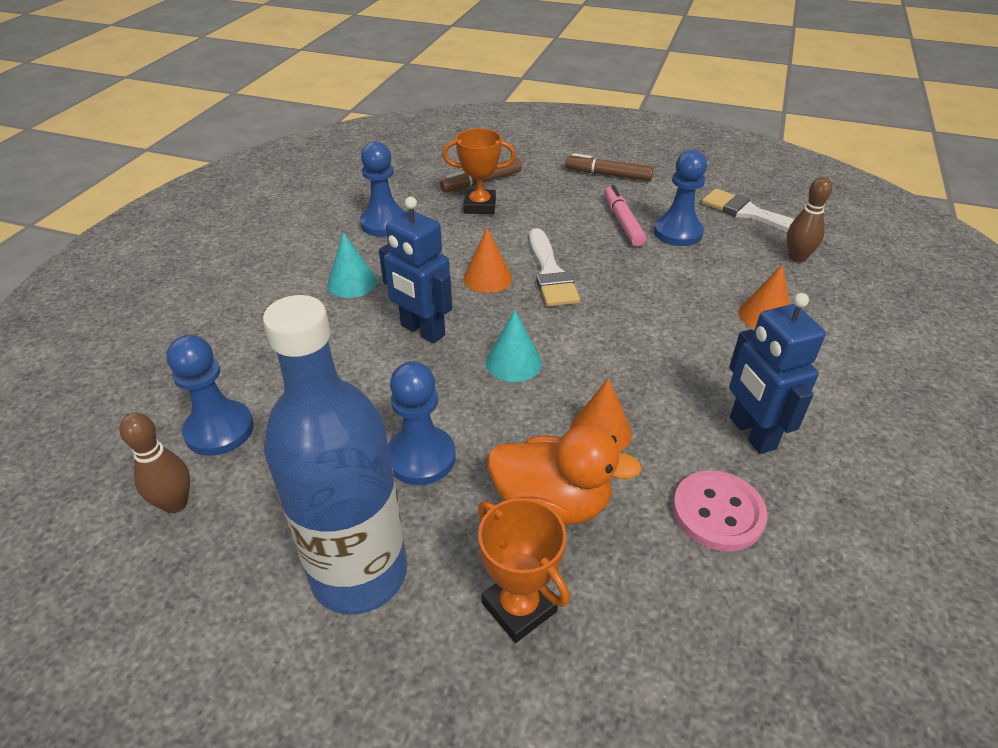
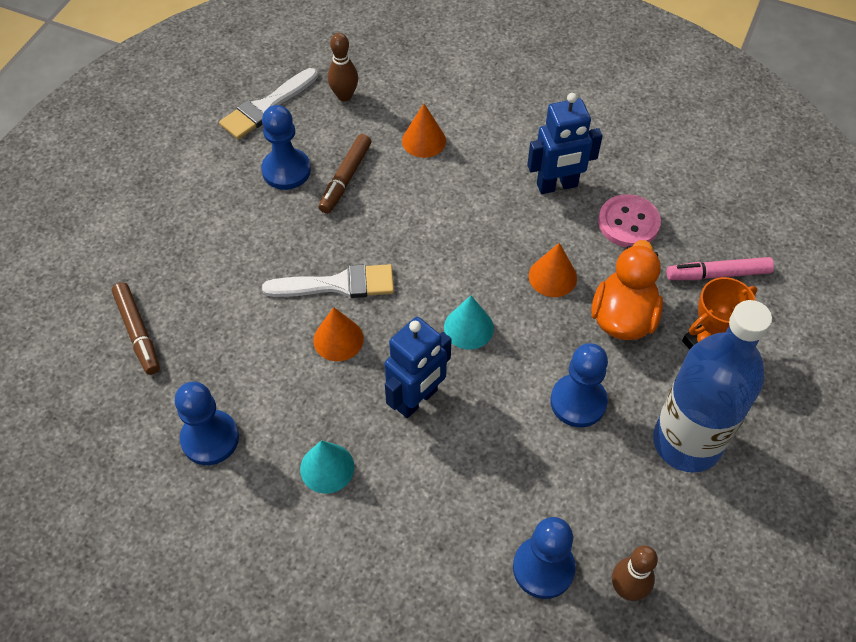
camera: 85 degrees left, 15 degrees up
orange trophy [442,128,516,214] -> none
brown marker [565,153,654,181] -> brown marker moved to [318,134,371,214]
pink marker [604,185,646,246] -> pink marker moved to [667,257,774,280]

